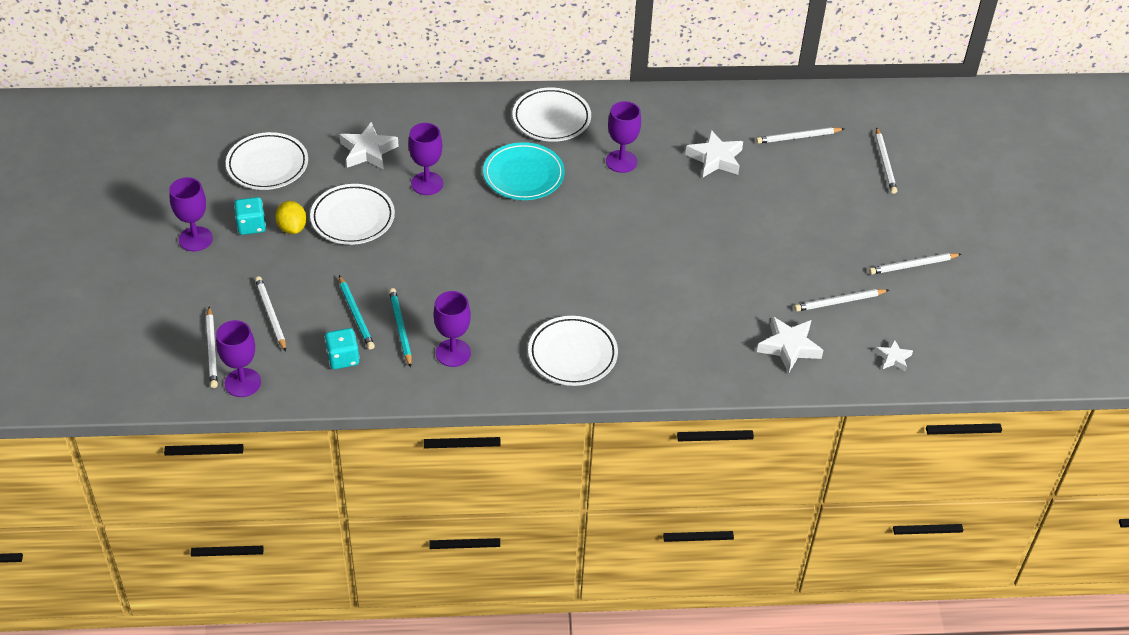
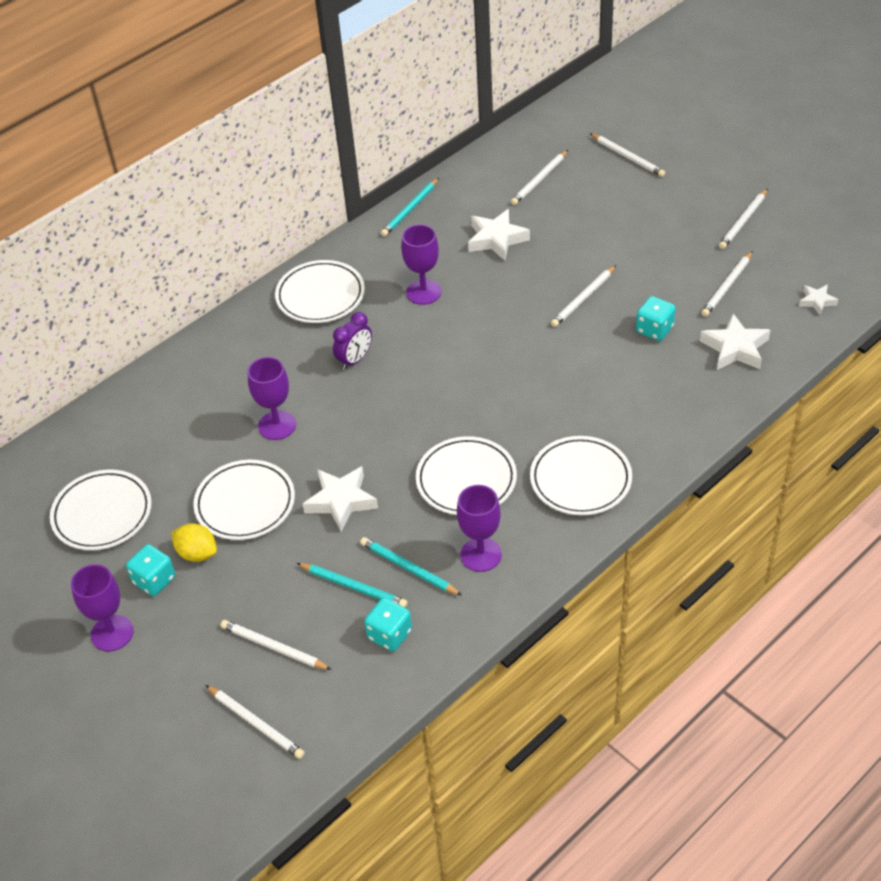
camera: 35 degrees left, 0 degrees up
purple goblet [216,320,261,397] -> none
white star [340,122,399,170] -> white star moved to [303,466,378,532]
turquoise plate [483,142,565,200] -> purple clock [333,312,372,370]
none -> turquoise pencil [381,178,439,237]
none -> white plate [416,436,517,515]
none -> white pencil [551,265,616,327]
none -> turquoise dice [636,296,676,341]

